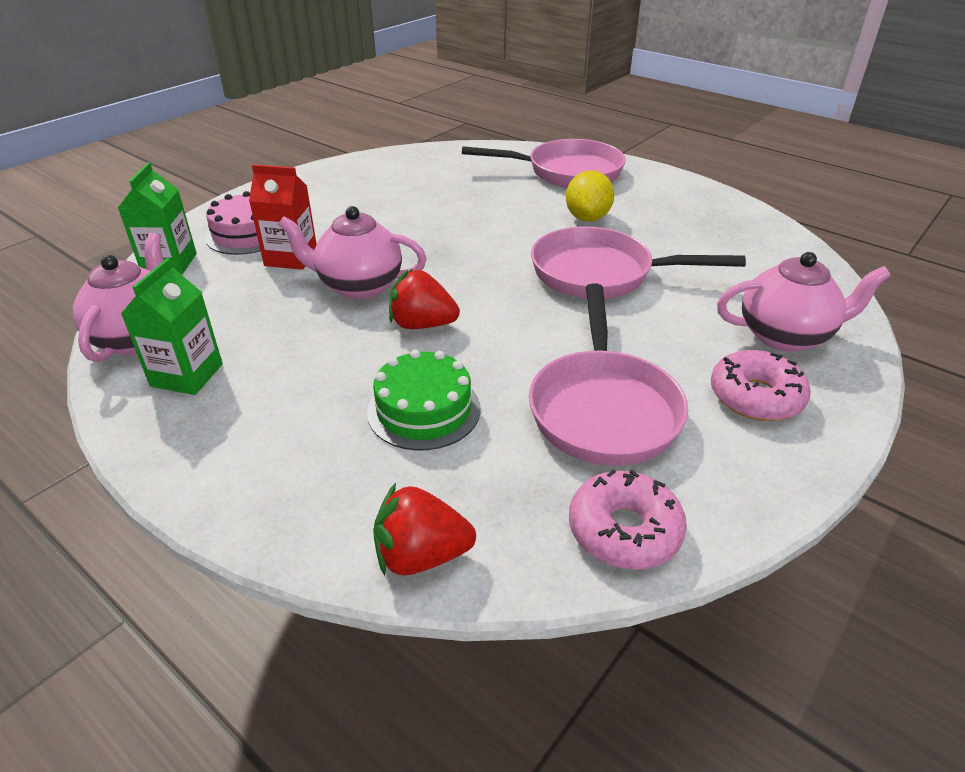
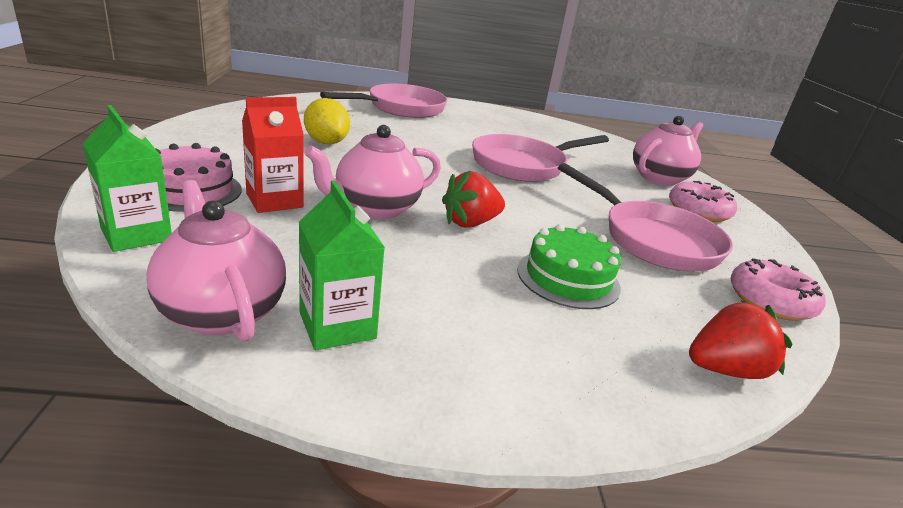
camera: 45 degrees left, 10 degrees down
red strawberry [373,483,476,576] -> red strawberry turned 150 degrees counterclockwise [689,300,793,379]
yellow lemon [566,170,615,222] -> yellow lemon moved to [304,98,350,144]

